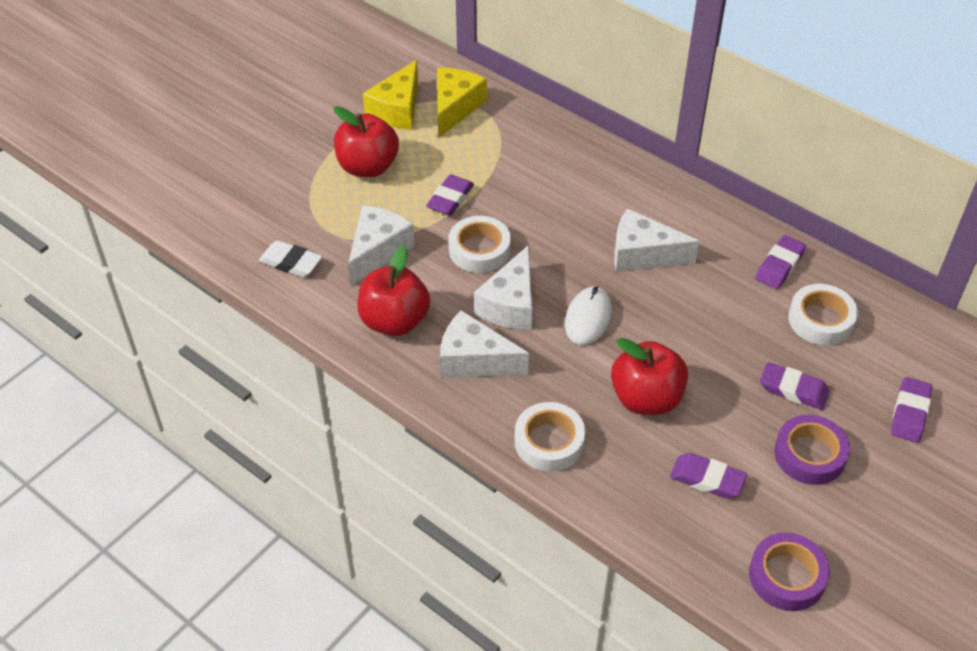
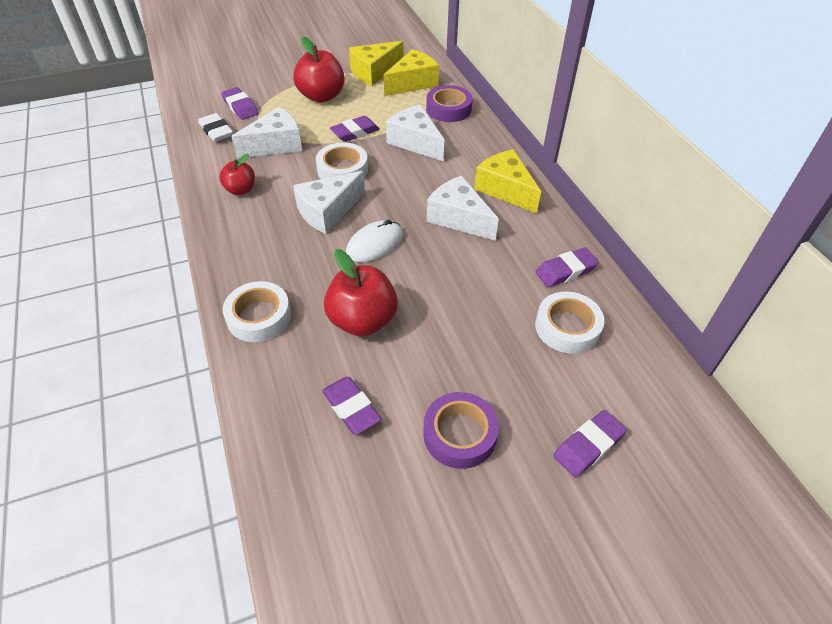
camera: 30 degrees right, 0 degrees up
red apple [357,246,430,336] -> red apple [219,154,255,195], size x0.58
white cheese [440,310,529,378] -> white cheese moved to [386,105,444,161]
purple tape [749,533,830,611] -> purple tape moved to [426,85,473,122]
purple eraser [760,362,830,410] -> purple eraser moved to [221,87,258,120]
none -> yellow cheese [474,149,541,213]

